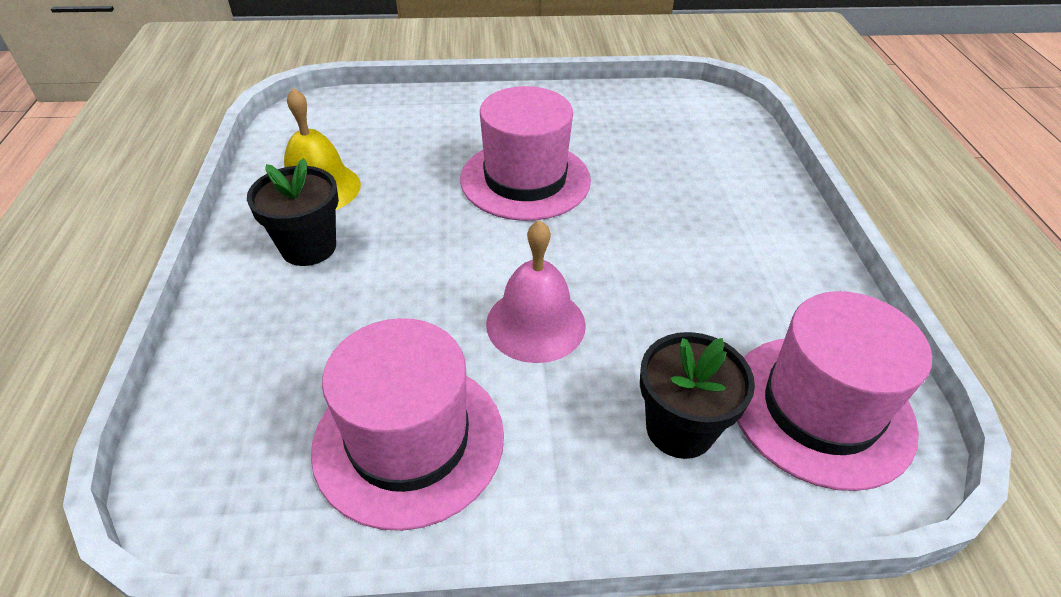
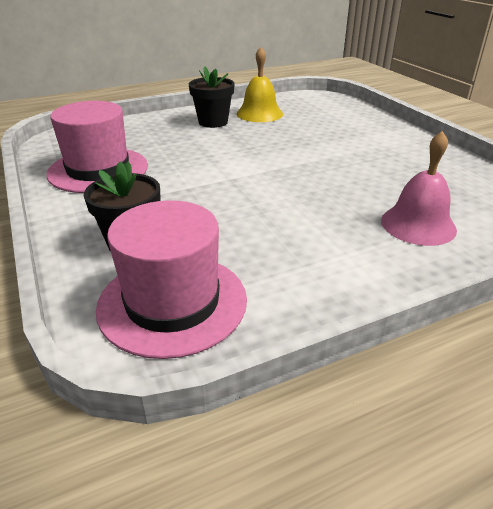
camera: 70 degrees right, 10 degrees down
pink hat [460,86,591,221] -> none
pink bell [486,220,586,363] -> pink bell moved to [381,131,457,246]

